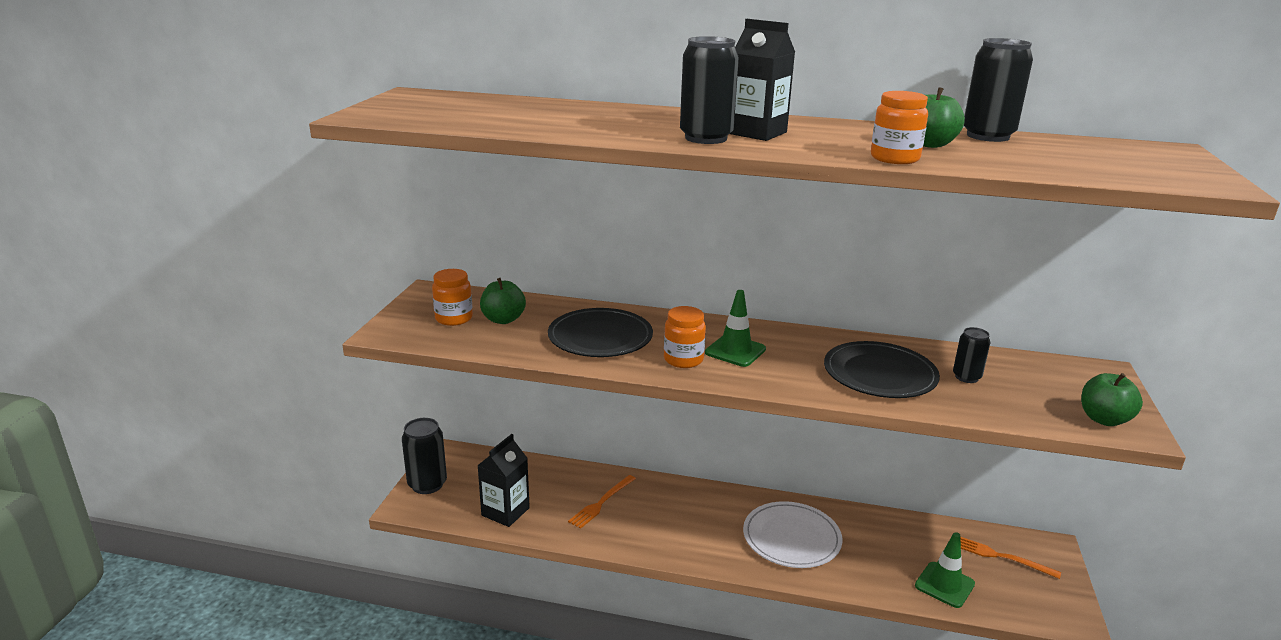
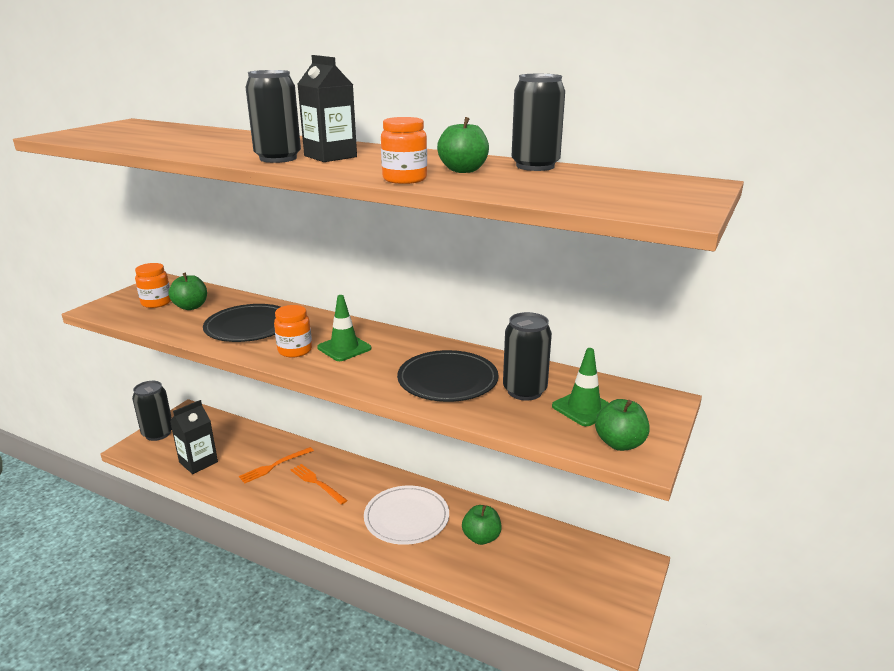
camera: 15 degrees right, 0 degrees up
green traffic cone [915,532,975,608] -> green traffic cone moved to [552,348,609,426]
black can [953,327,991,383] -> black can [503,312,552,401], size x1.69
orange fork [960,537,1061,579] -> orange fork moved to [291,464,348,505]
none -> green apple [462,505,502,545]

